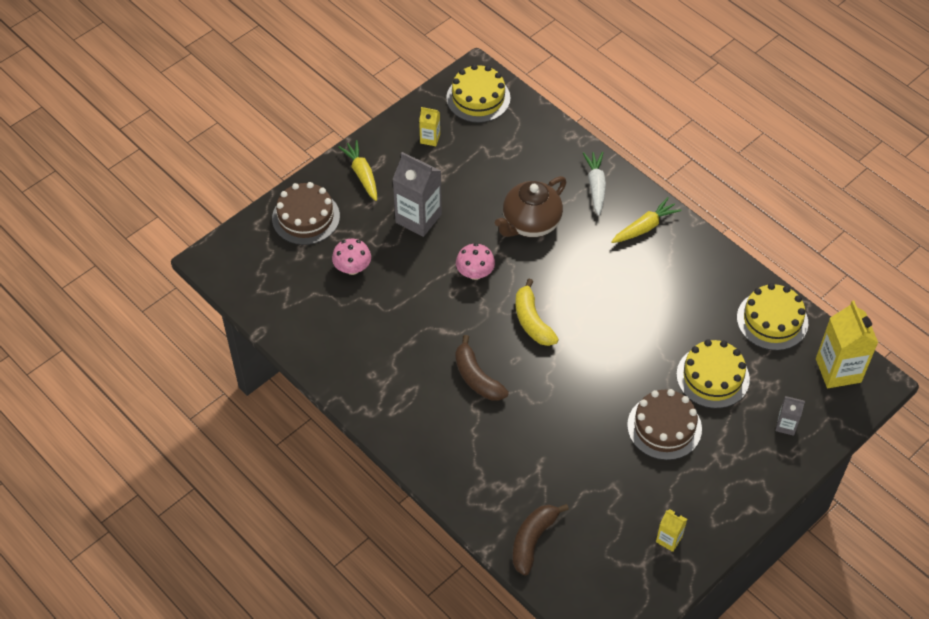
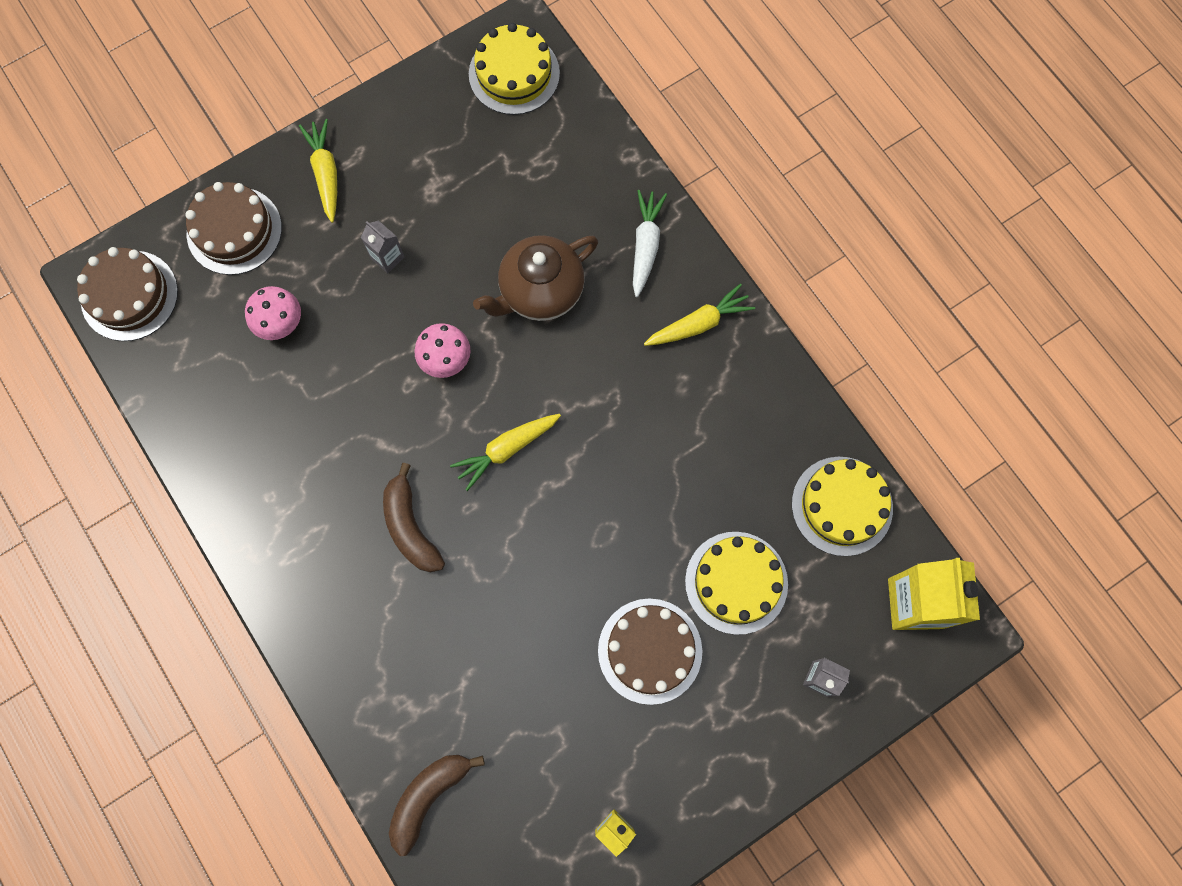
camera: 10 degrees right, 20 degrees up
grey carton [392,152,442,237] -> grey carton [361,221,404,273], size x0.51
yellow carton [419,107,440,146] -> none
yellow banana [515,279,559,346] -> yellow carrot [450,414,561,491]
none -> brown cake [77,247,178,341]

